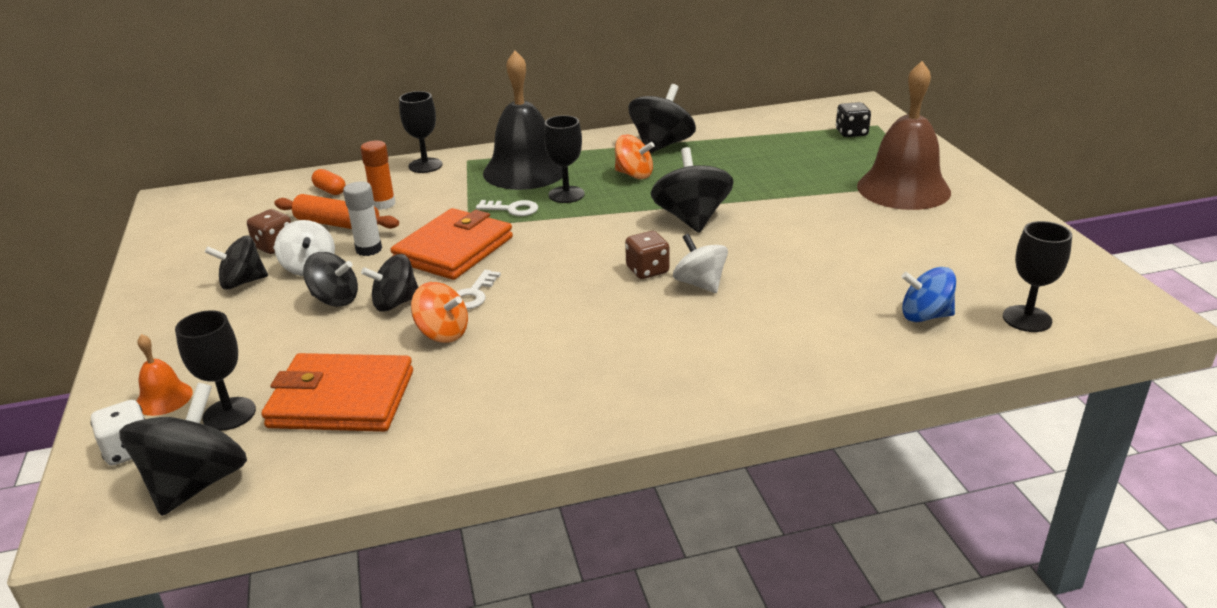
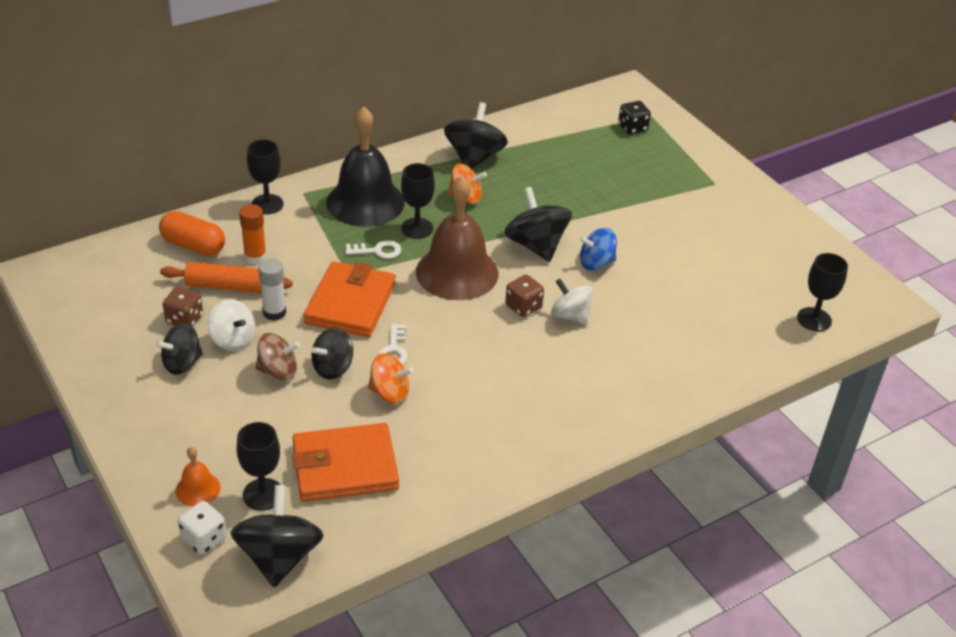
camera: 20 degrees left, 10 degrees up
black spinning top [303,252,358,307] -> brown spinning top [256,333,300,380]
orange capsule [312,169,346,195] -> orange capsule [159,211,225,256], size x1.75
brown bell [857,61,951,210] -> brown bell moved to [416,175,499,300]
blue spinning top [901,267,956,322] -> blue spinning top moved to [579,228,617,270]

